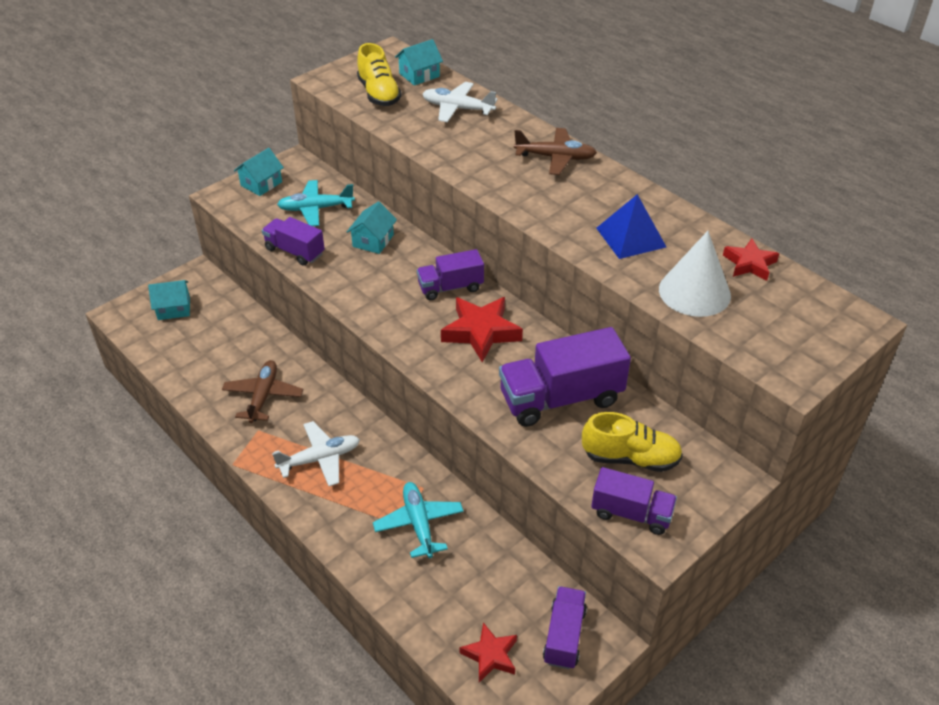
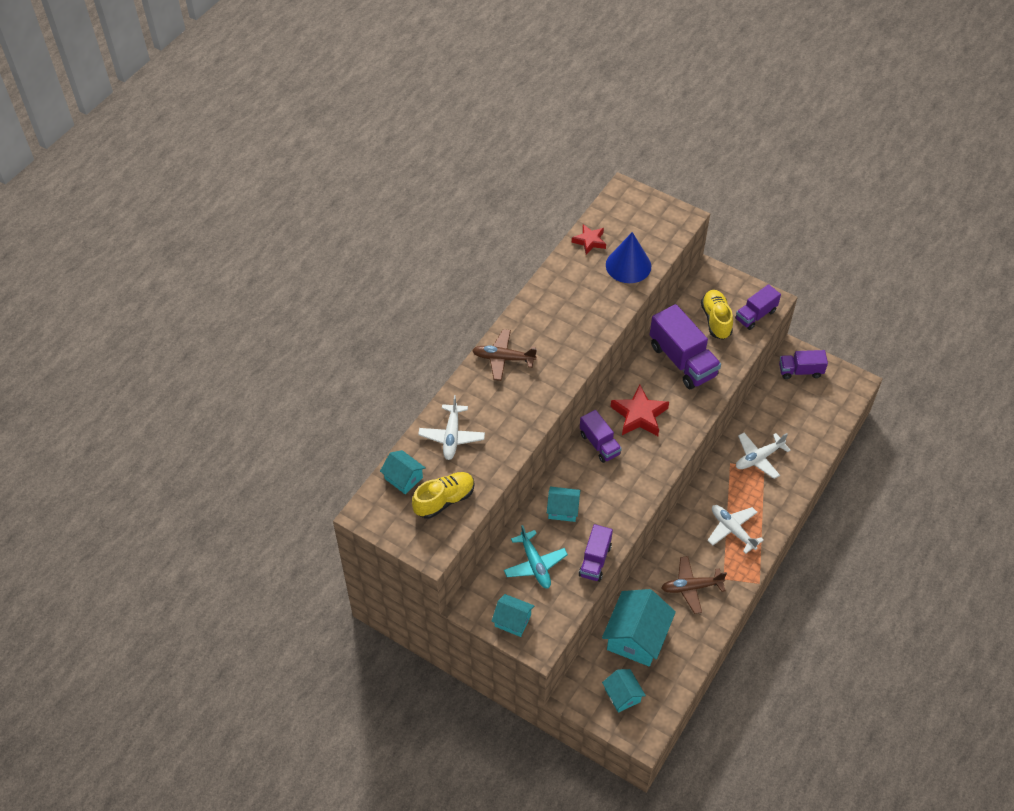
camera: 105 degrees left, 10 degrees up
turquoise plane [373,482,464,558] -> white plane [736,433,791,479]
red star [460,622,517,682] -> none
brown plane [514,128,597,175] -> brown plane turned 75 degrees counterclockwise [472,329,537,381]
purple truck [591,467,677,535] -> purple truck turned 135 degrees counterclockwise [735,284,781,330]
blue pyramid [596,194,666,259] -> none
white cone [659,231,731,317] -> blue cone [606,232,651,283]
none -> turquoise house [602,589,676,667]

